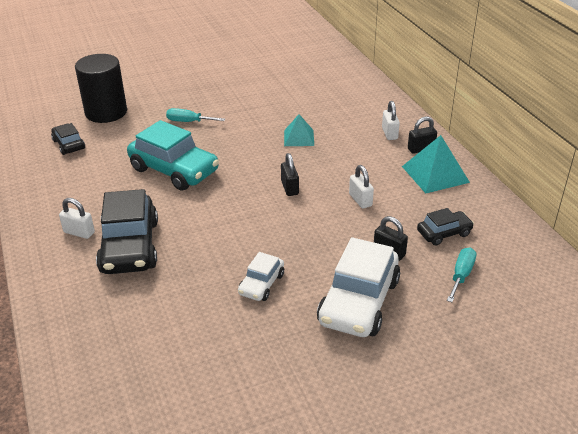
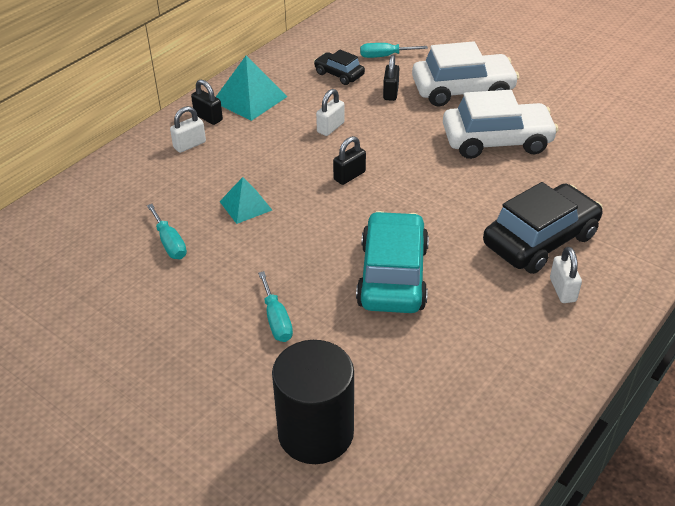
camera: 120 degrees left, 5 degrees up
black car [51,123,85,155] -> none
white car [238,252,284,301] -> white car [443,90,559,159], size x1.93
none -> turquoise screwdriver [147,204,187,259]

